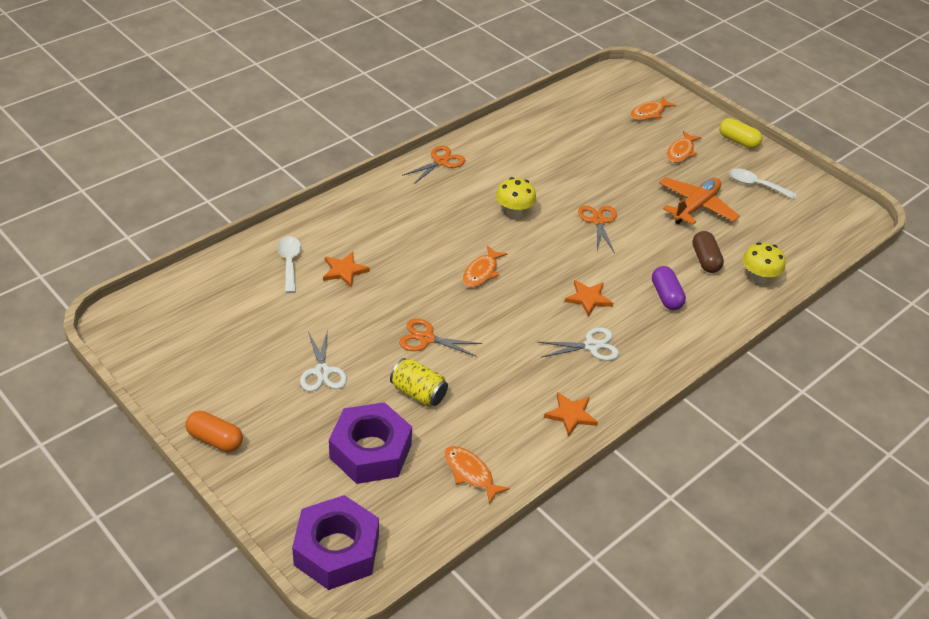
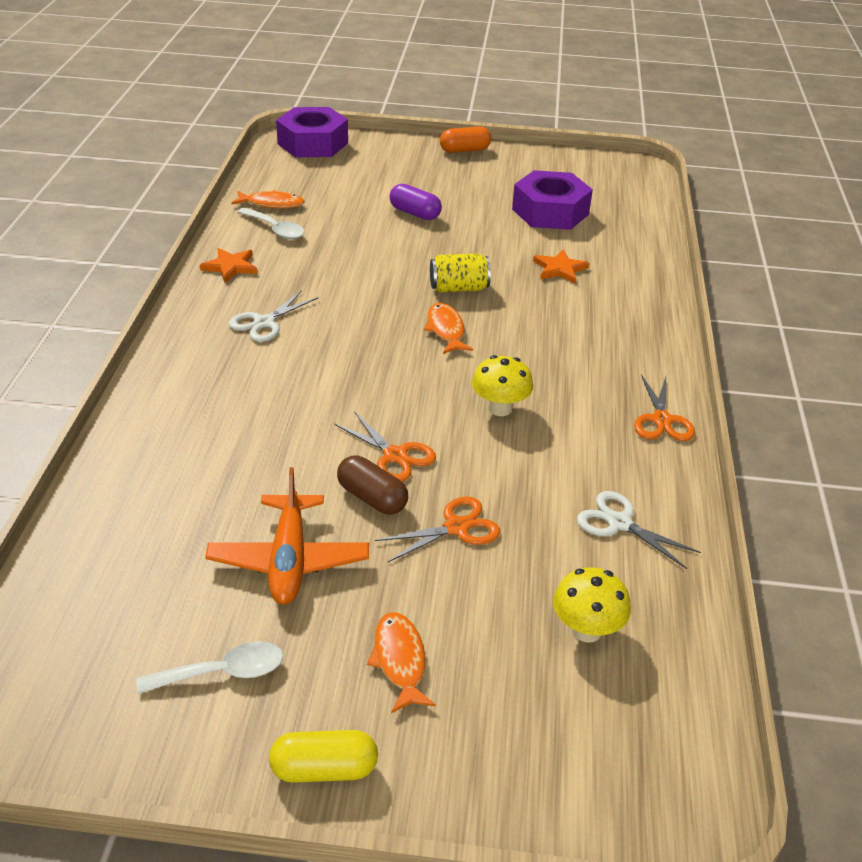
camera: 140 degrees right, 5 degrees down
white spoon [277,236,301,293] -> white spoon moved to [238,208,304,239]
white scissors [300,329,347,392] -> white scissors moved to [577,491,701,569]
purple nut [329,402,412,484] -> purple nut moved to [512,170,593,230]
yellow can [390,358,448,407] -> yellow can moved to [430,253,491,292]
orange scissors [399,319,482,357] -> orange scissors moved to [375,497,500,562]
orange star [564,280,613,317] -> none
orange fish [630,97,677,120] -> none
purple capsule [652,266,686,310] -> purple capsule moved to [389,184,442,220]
brown capsule [692,231,724,273] -> brown capsule moved to [337,456,408,515]
yellow mushroom [743,242,786,284] -> yellow mushroom moved to [553,567,631,643]

